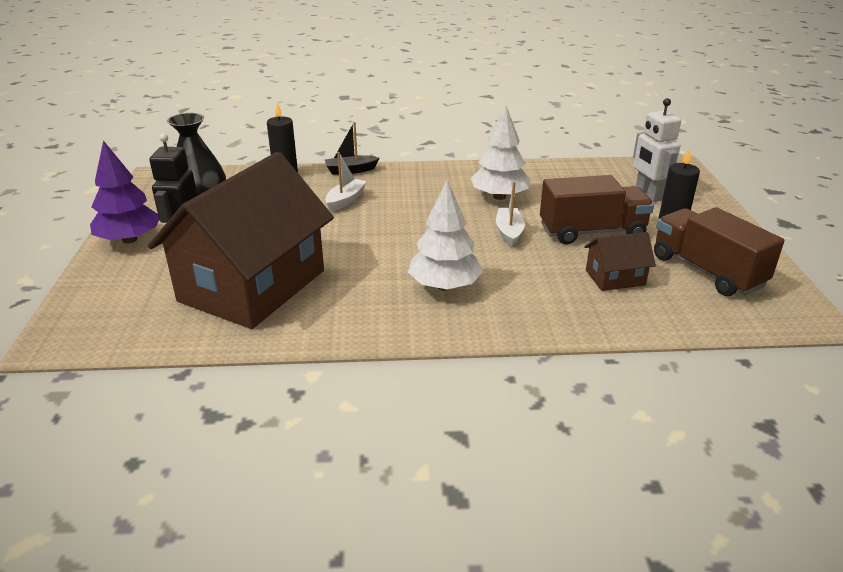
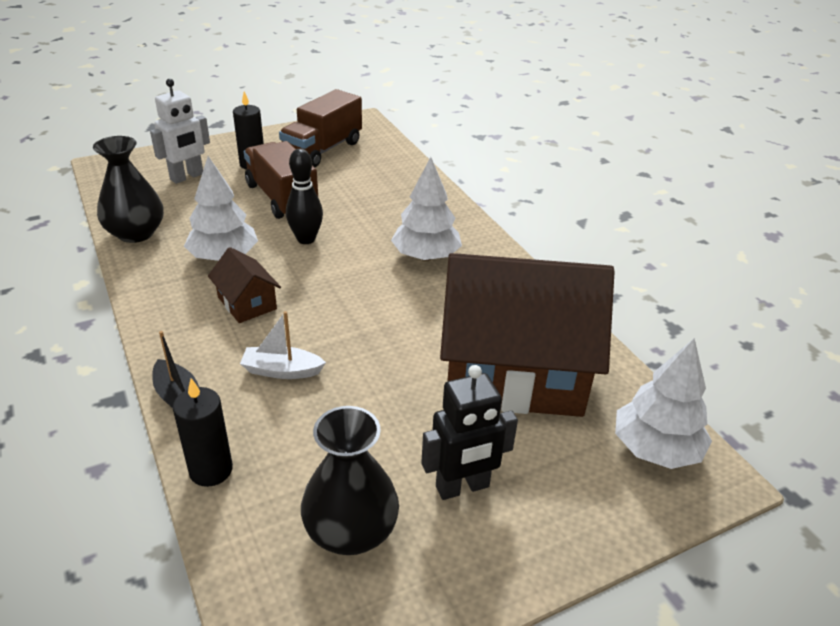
camera: 115 degrees left, 5 degrees up
purple tree [90,140,159,243] -> none
white boat [496,182,525,247] -> black bowling pin [286,149,323,244]
brown house [584,232,656,291] -> brown house moved to [208,247,281,323]
none -> black vase [93,136,164,243]
none -> white tree [615,338,712,469]

